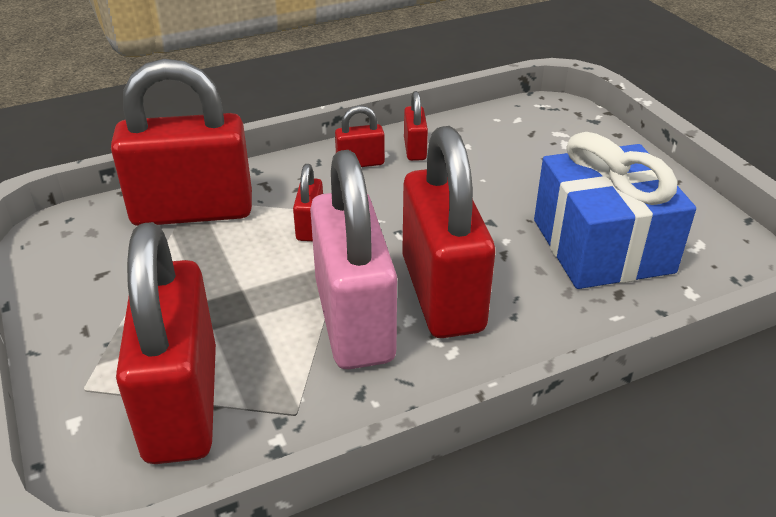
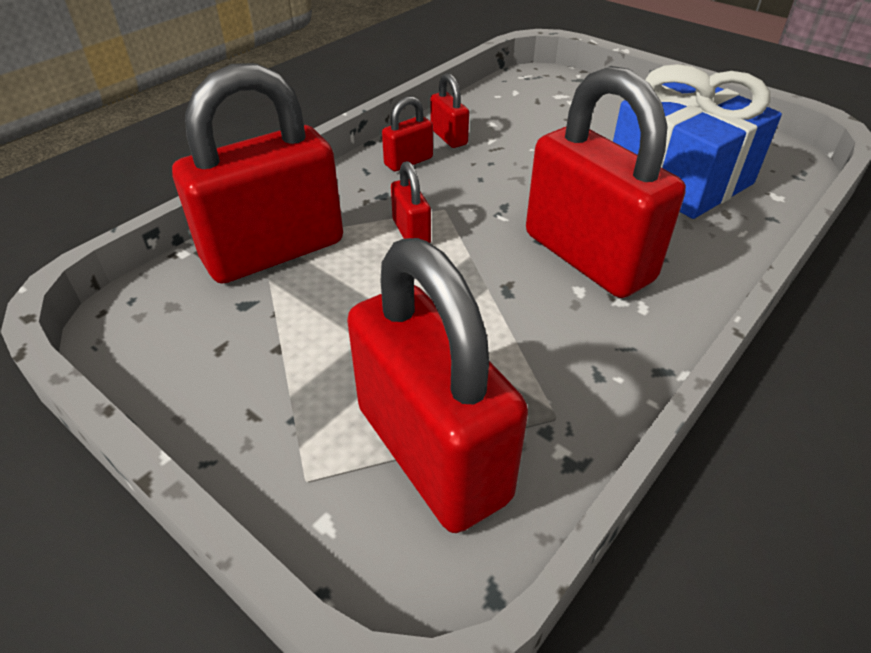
camera: 25 degrees left, 5 degrees up
pink padlock [310,150,397,369] -> none

